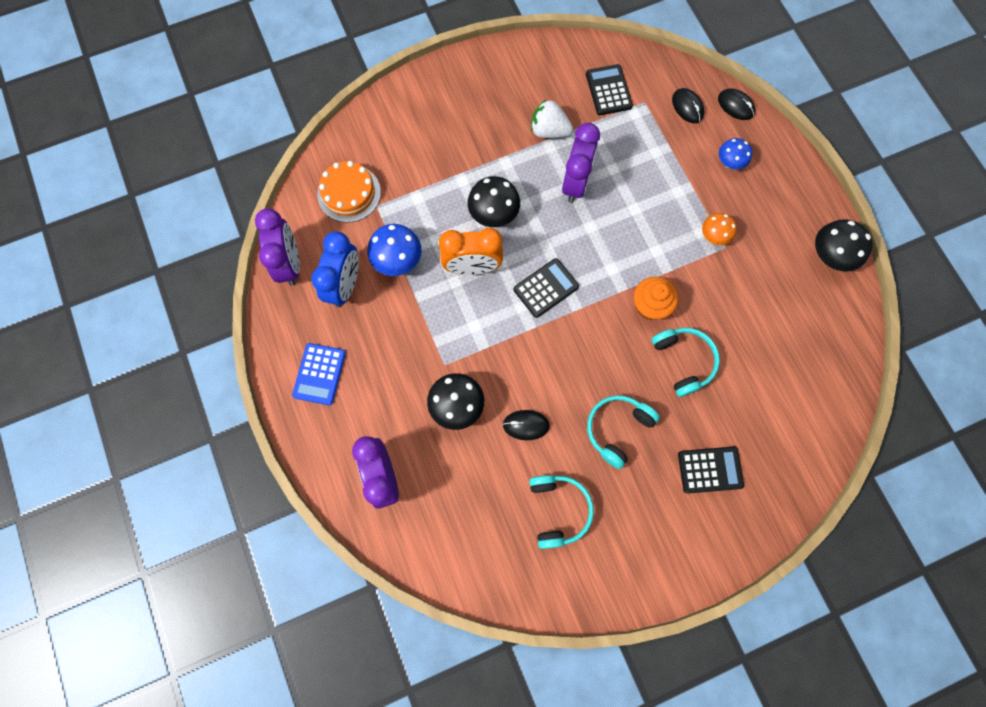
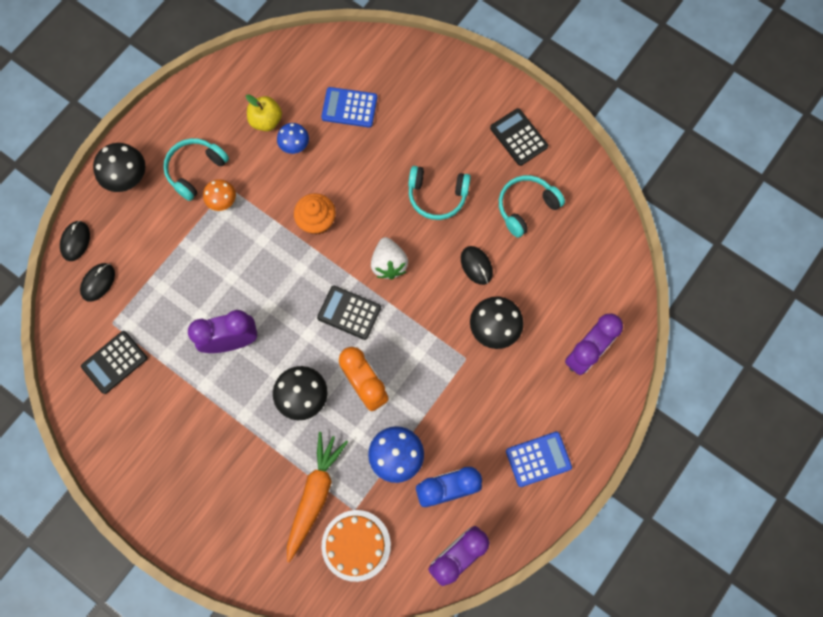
camera: 120 degrees left, 0 degrees up
white strawberry [531,100,573,138] -> white strawberry moved to [371,237,408,280]
turquoise headphones [651,328,720,397] -> turquoise headphones moved to [163,138,229,201]
black calculator [678,446,744,494] -> black calculator moved to [490,108,548,166]
blue mushroom [719,138,752,170] -> blue mushroom moved to [277,123,309,154]
black mushroom [815,219,873,272] -> black mushroom moved to [93,143,145,192]
none -> yellow apple [246,94,282,131]
none -> orange carrot [287,432,348,562]
none -> blue calculator [321,87,377,128]

